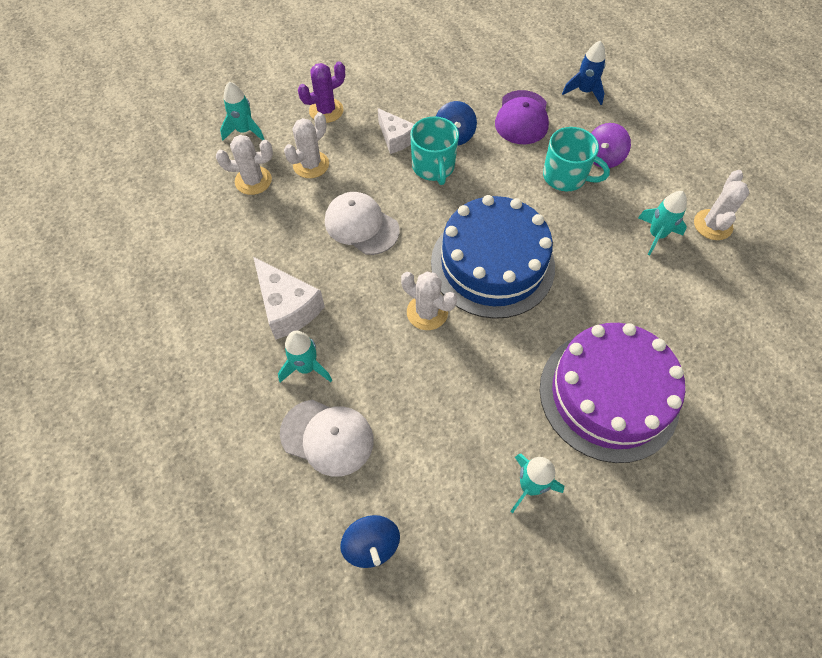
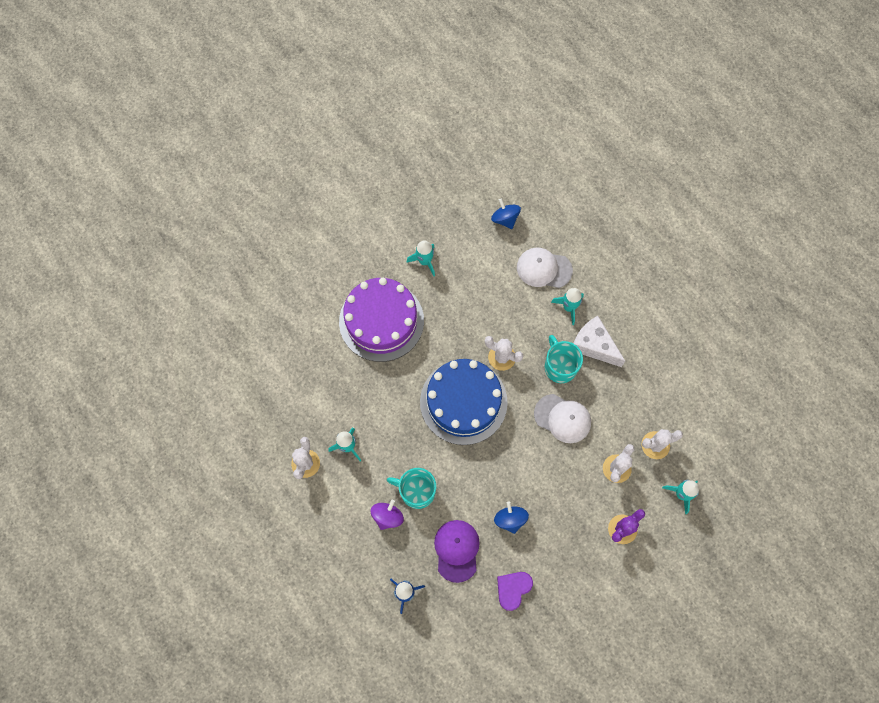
camera: 170 degrees right, 10 degrees up
white cheese [378,108,414,154] -> none
turquoise mug [410,116,459,185] -> turquoise mug moved to [545,335,583,383]
none -> purple heart [497,572,533,611]

